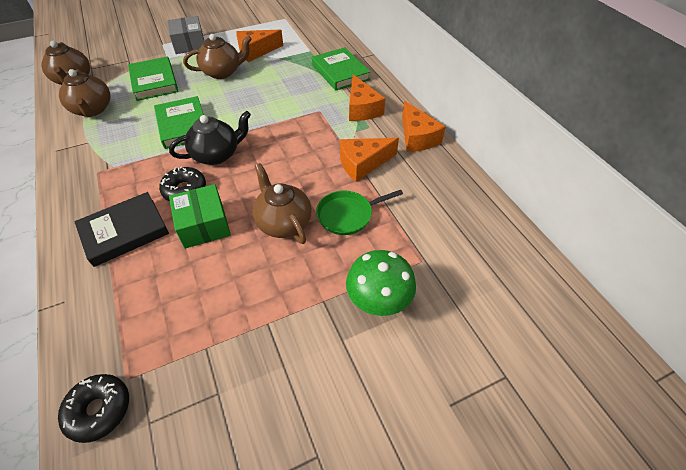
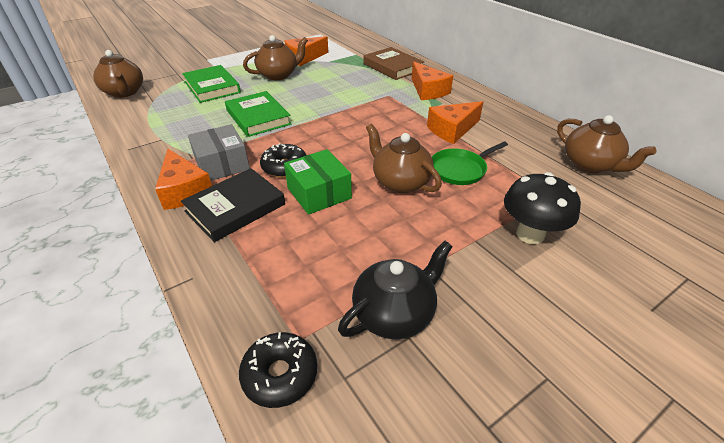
camera: 10 degrees left, 10 degrees down
brown teapot [59,69,111,117] -> brown teapot moved to [557,115,656,173]
grey box [167,16,204,54] -> grey box moved to [188,124,250,181]
black teapot [169,111,251,165] -> black teapot moved to [338,241,453,339]
green book [312,47,370,91] -> brown book [363,47,424,80]
green mushroom [346,250,416,316] -> black mushroom [504,172,581,244]
orange cheese [402,101,446,152] -> orange cheese moved to [155,148,212,210]

